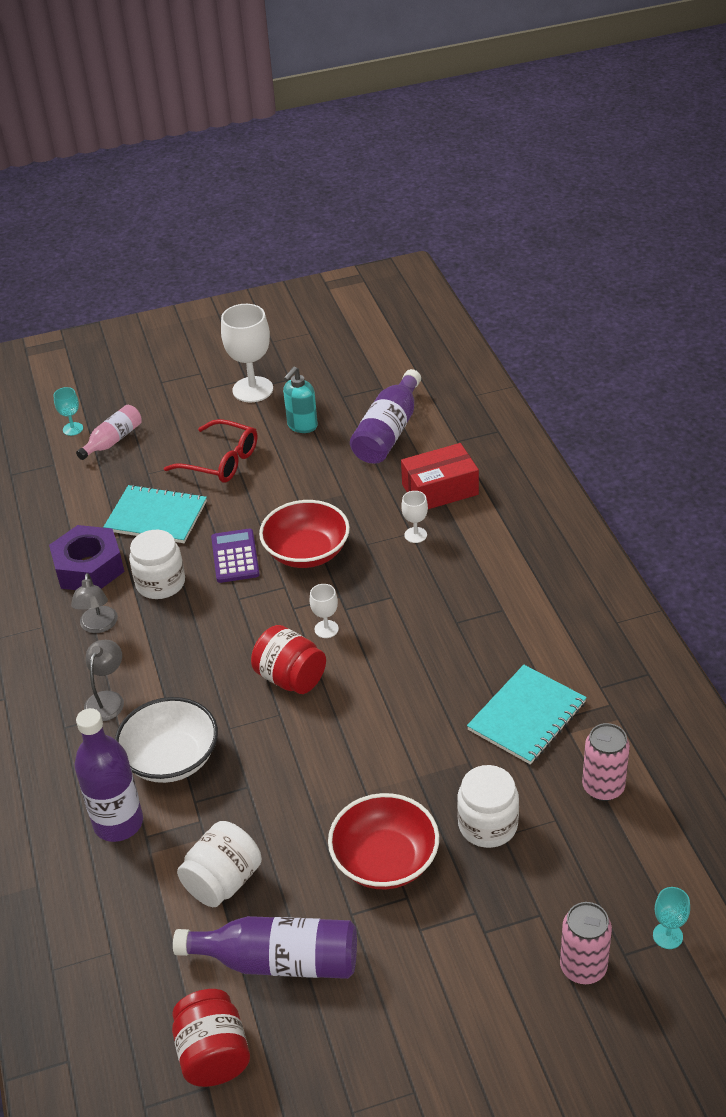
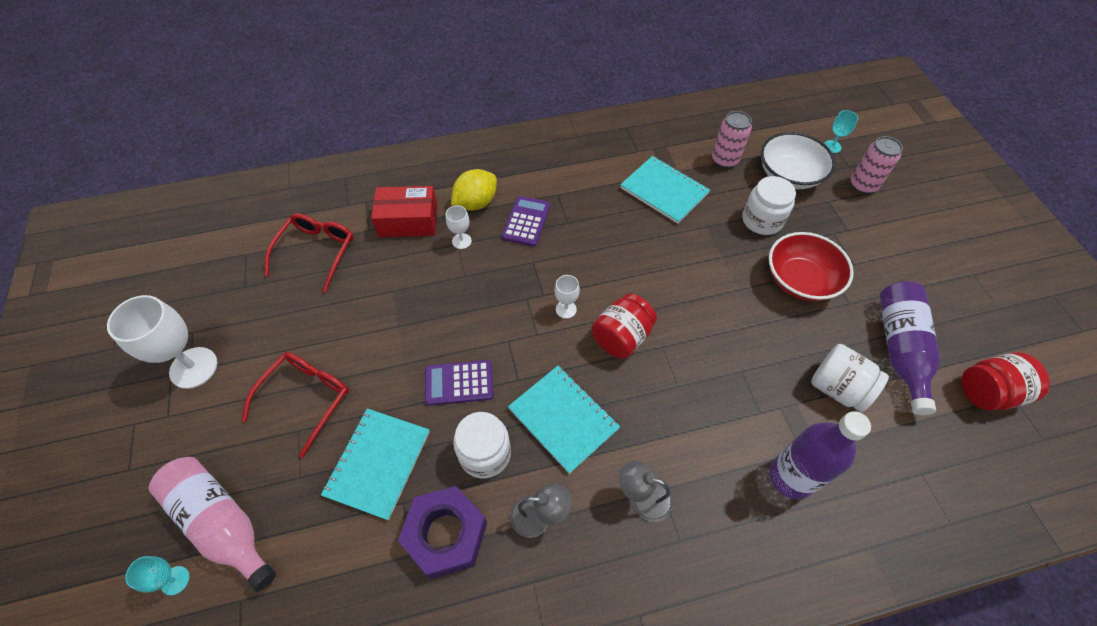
camera: 90 degrees left, 15 degrees up
pink bottle [76,405,142,460] -> pink bottle [149,457,276,592], size x1.63
white bowl [115,697,218,783] -> white bowl moved to [761,132,835,189]
red bowl [259,500,350,568] -> none
turquoise soap dispenser [283,366,318,433] -> none
purple bottle [350,369,421,464] -> red glasses [265,213,354,292]
red box [401,443,479,509] -> red box turned 75 degrees counterclockwise [371,186,438,237]
none -> yellow lemon [451,169,497,211]
none -> purple calculator [502,196,550,247]
none -> turquoise notebook [508,366,620,474]

